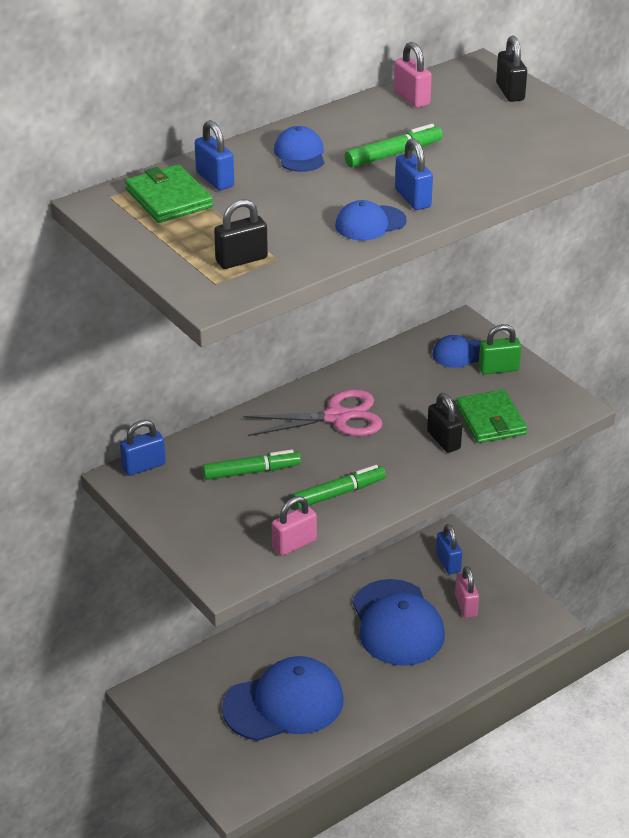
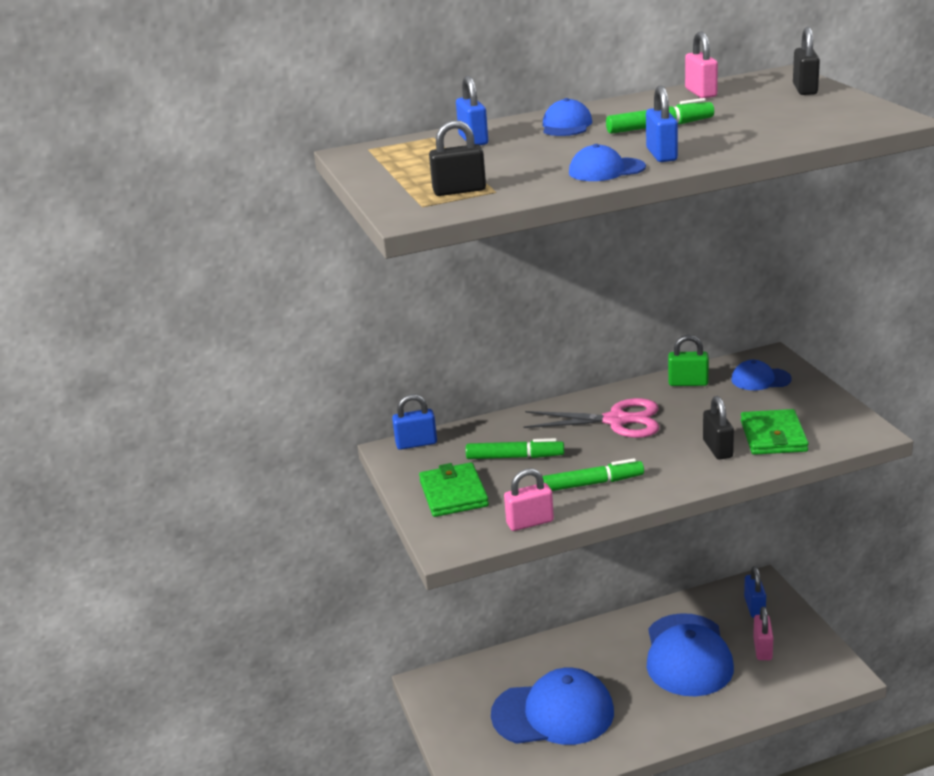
camera: 20 degrees right, 10 degrees down
green wallet [125,164,213,223] -> green wallet moved to [419,462,489,517]
green padlock [479,324,521,374] -> green padlock moved to [668,335,709,386]

